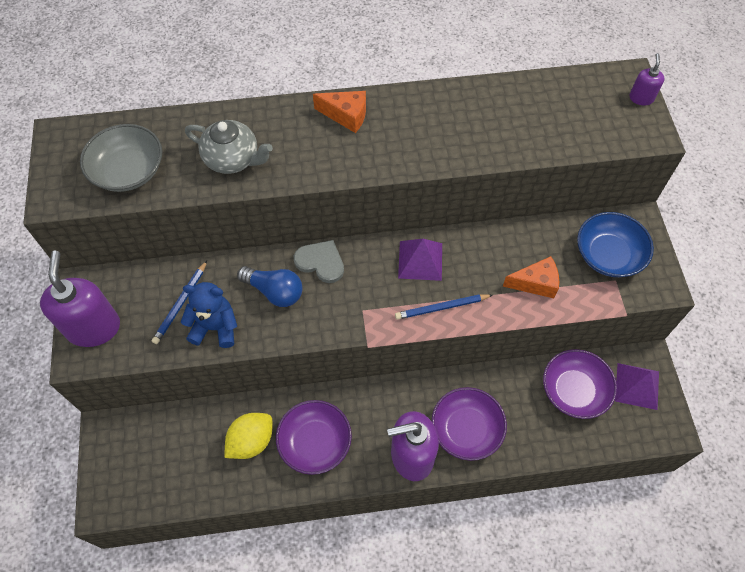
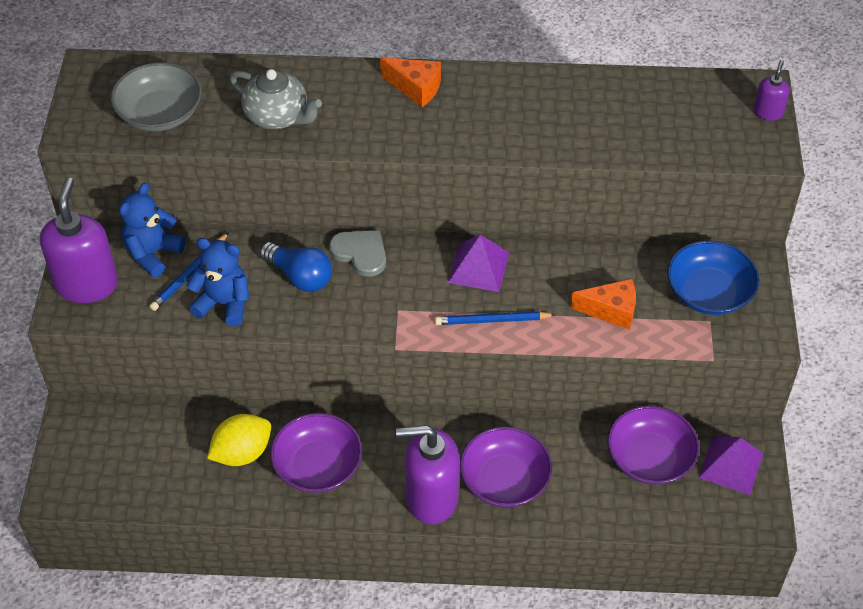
camera: 10 degrees right, 10 degrees down
none -> blue teddy bear [119,183,186,277]

